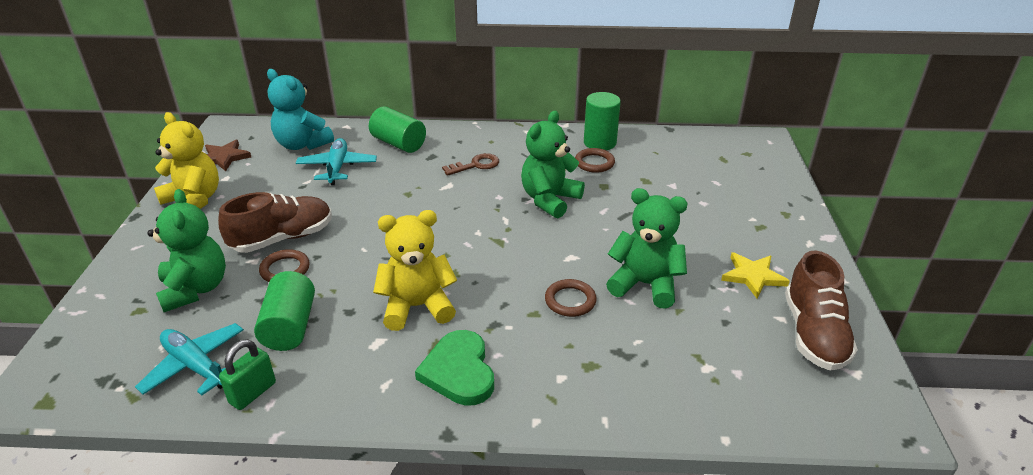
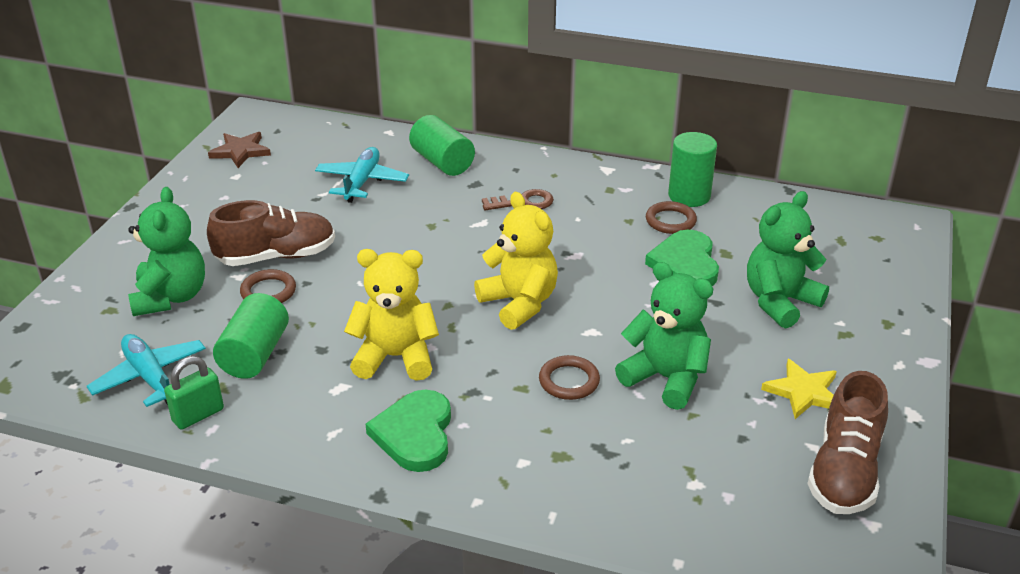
camera: 15 degrees right, 0 degrees up
yellow teddy bear [154,112,219,209] -> yellow teddy bear moved to [474,192,558,330]
turquoise teddy bear [267,69,334,150] -> none
green teddy bear [521,110,585,218] -> green teddy bear moved to [747,191,829,329]
none -> green heart [645,230,719,286]

